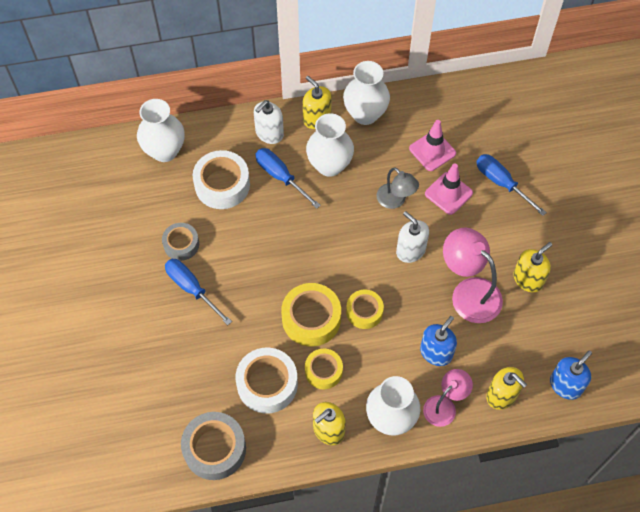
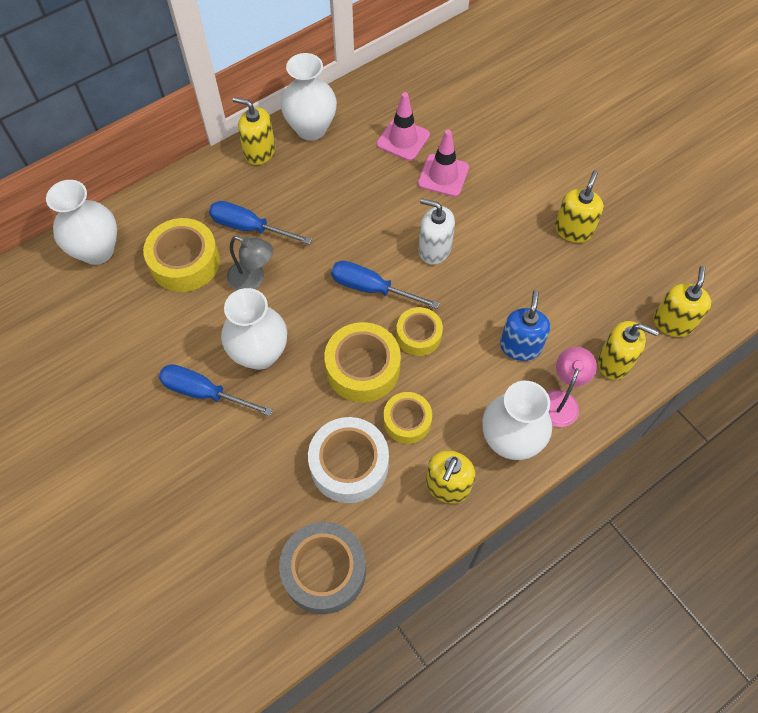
camera: 25 degrees left, 0 degrees up
grey tape [162,223,199,261] -> none
white tape [193,150,250,209] -> yellow tape [143,218,220,292]
white soap dispenser [254,100,284,144] -> none
white vase [306,113,354,177] -> white vase moved to [221,288,287,370]
grey lamp [377,167,419,209] -> grey lamp moved to [227,236,273,290]
pink lamp [443,227,503,323] -> none
blue screwdriver [476,154,547,216] -> blue screwdriver moved to [331,261,440,309]
blue soap dispenser [550,351,592,400] -> yellow soap dispenser [653,266,711,337]

